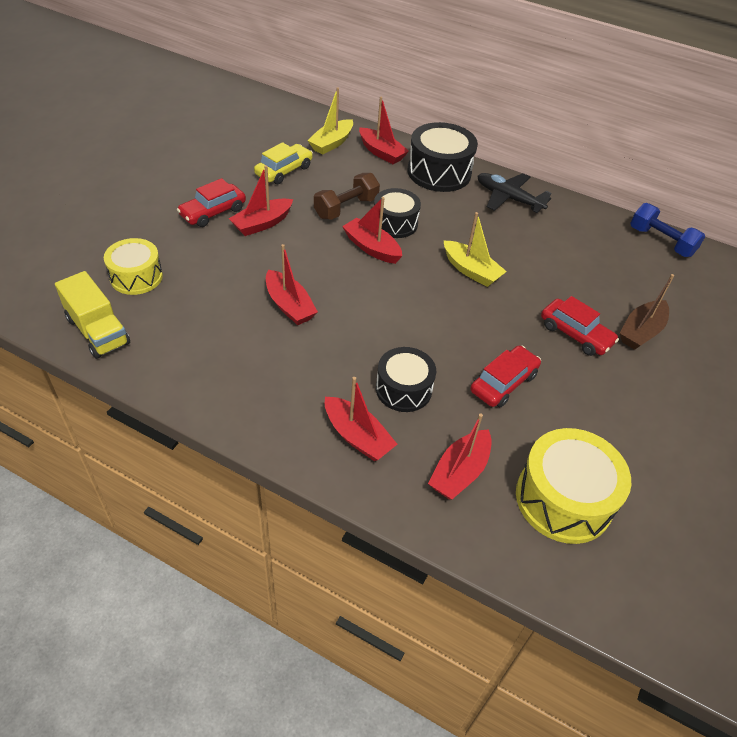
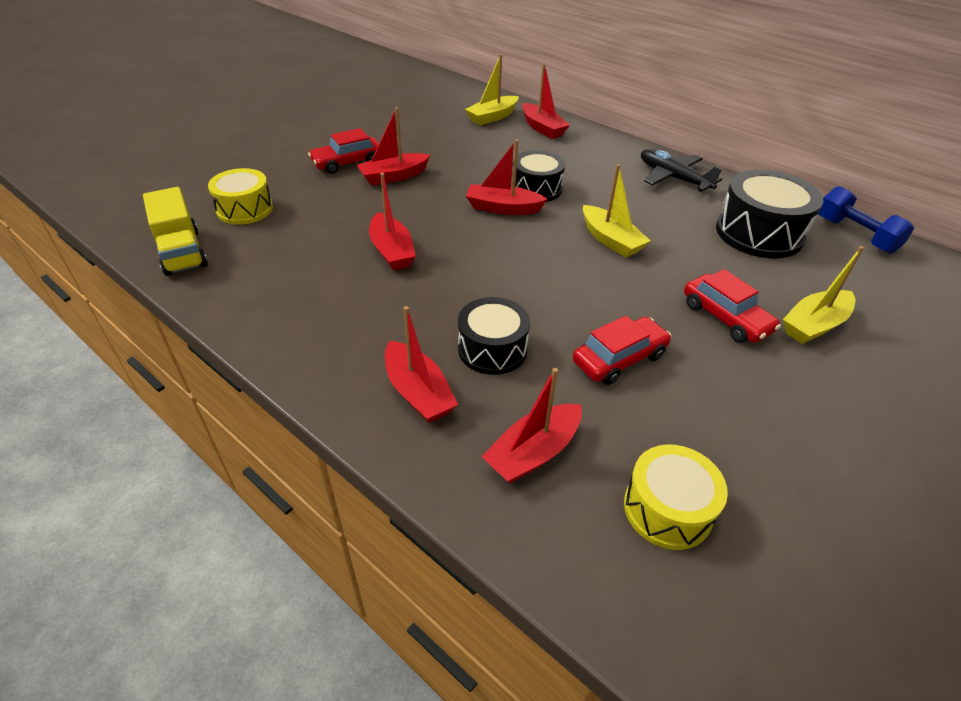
camera: 15 degrees right, 5 degrees down
yellow car [254,142,313,184] -> none
brown dumbbell [314,173,380,220] -> none
red boat [342,197,402,264] -> red boat turned 45 degrees counterclockwise [466,139,548,215]
black drum [408,122,478,192] -> black drum moved to [716,169,823,259]
yellow drum [516,428,631,544] -> yellow drum [624,444,728,550], size x0.65
brown boat [620,274,674,350] -> yellow boat [783,246,864,344]

